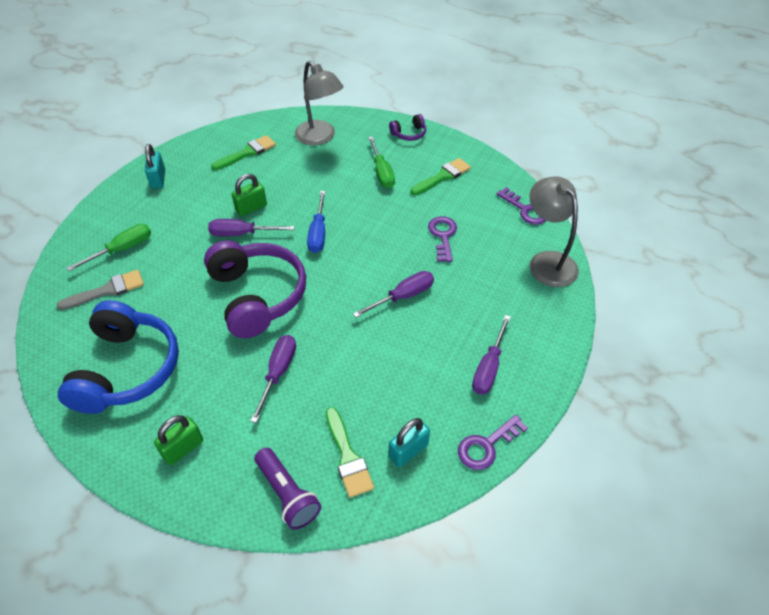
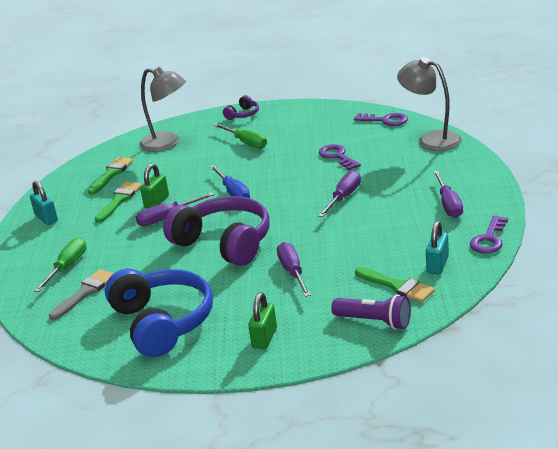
camera: 25 degrees left, 20 degrees down
green brush [411,158,471,195] -> green brush moved to [95,182,142,223]

